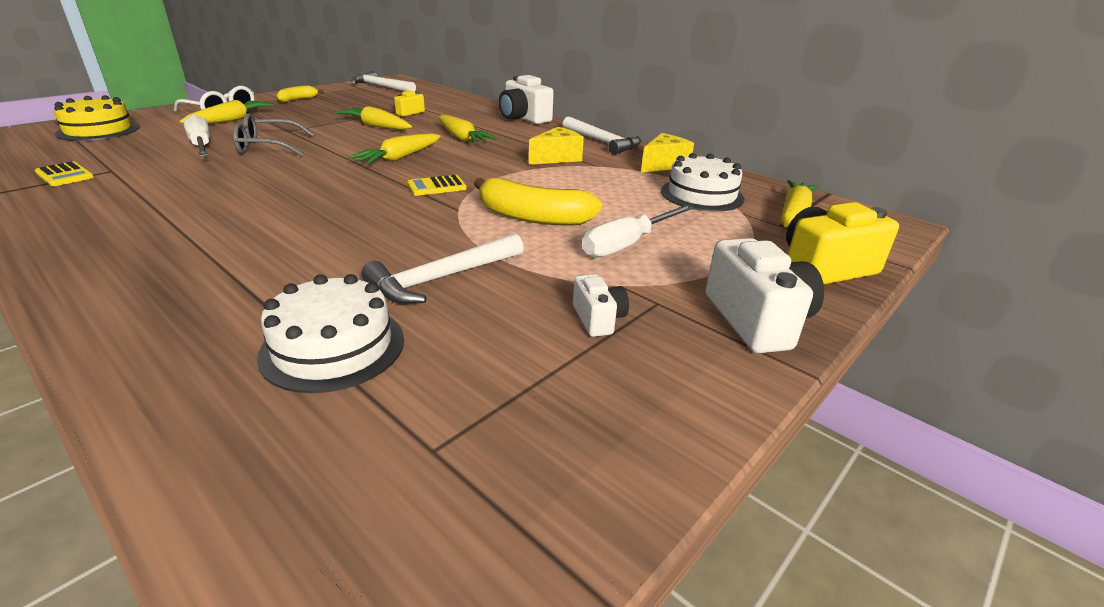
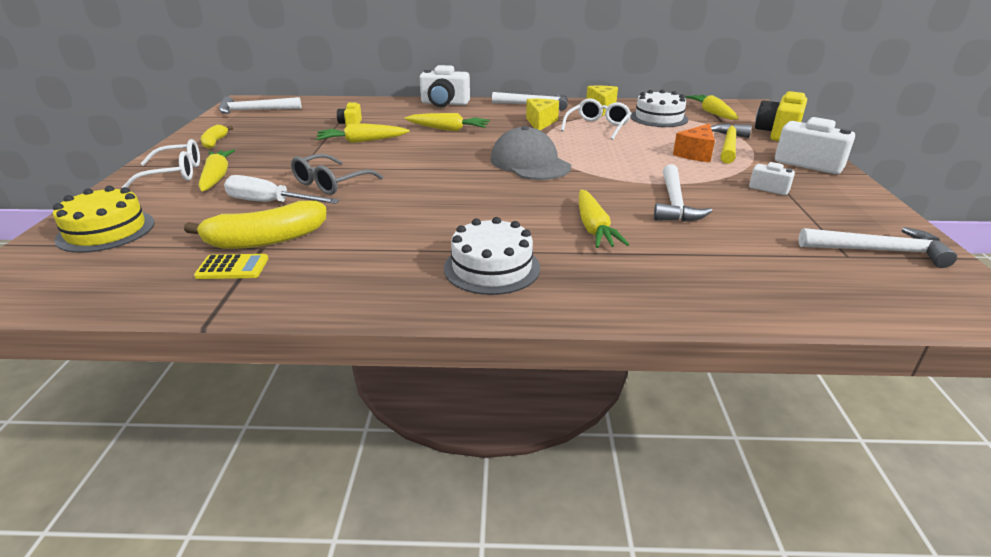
camera: 40 degrees left, 0 degrees up
white cake [257,274,404,393] -> white cake moved to [444,217,540,295]
yellow carrot [349,133,441,165] -> yellow carrot moved to [579,190,629,248]
yellow calculator [407,175,467,196] -> grey cap [490,126,571,180]
yellow banana [474,178,602,226] -> yellow banana moved to [184,201,326,249]
white screwdriver [582,204,694,258] -> orange cheese [673,123,715,162]
none -> white glasses [561,99,632,140]
none -> yellow hammer [711,123,752,164]
none -> white hammer [799,227,957,268]

